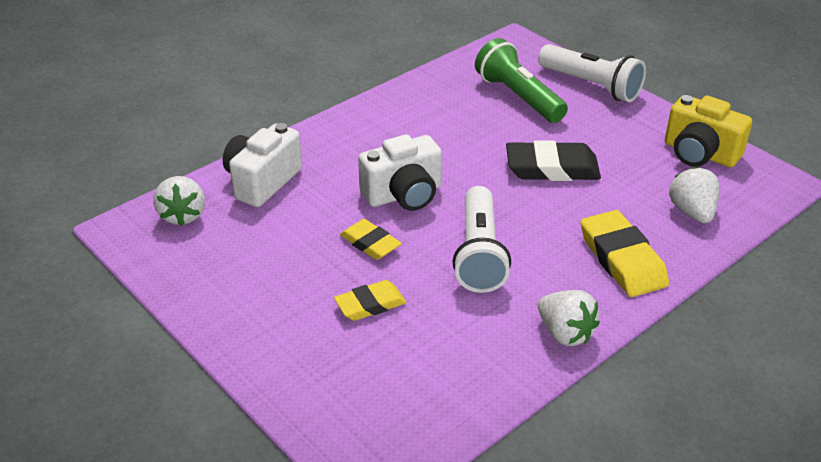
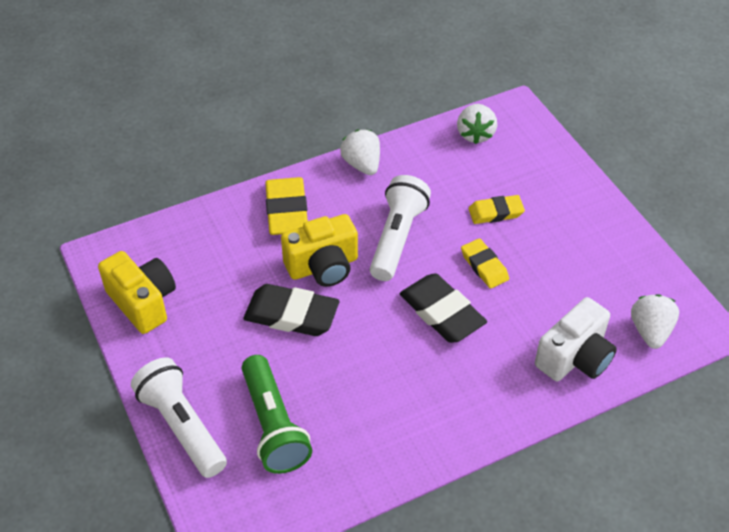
camera: 165 degrees left, 10 degrees up
white camera [358,134,442,211] -> black eraser [400,273,487,343]
white strawberry [669,167,720,223] -> white strawberry moved to [457,104,497,144]
none -> yellow camera [281,214,358,287]

